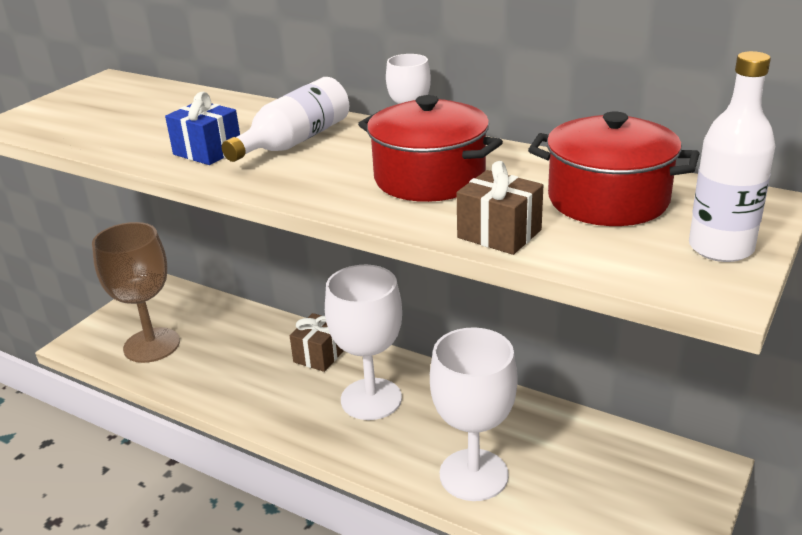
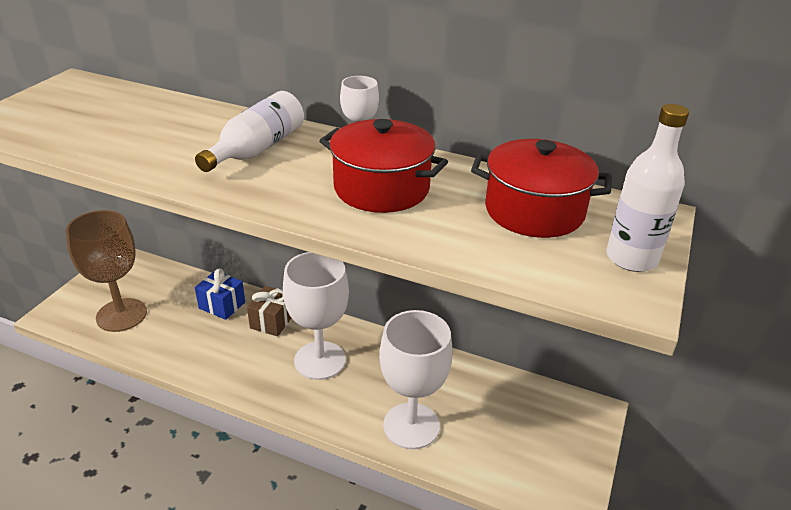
camera: 10 degrees left, 5 degrees up
blue gift [165,92,240,165] -> blue gift moved to [195,269,245,320]
brown gift [457,161,543,255] -> none

